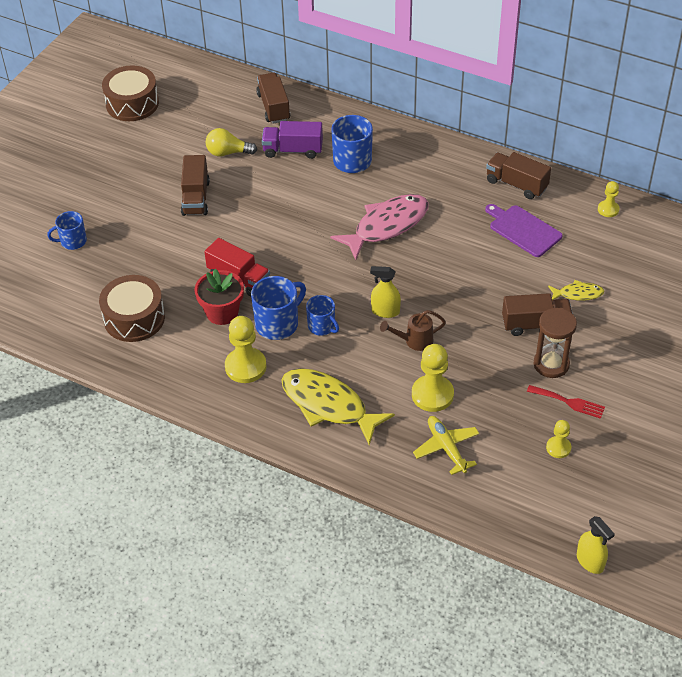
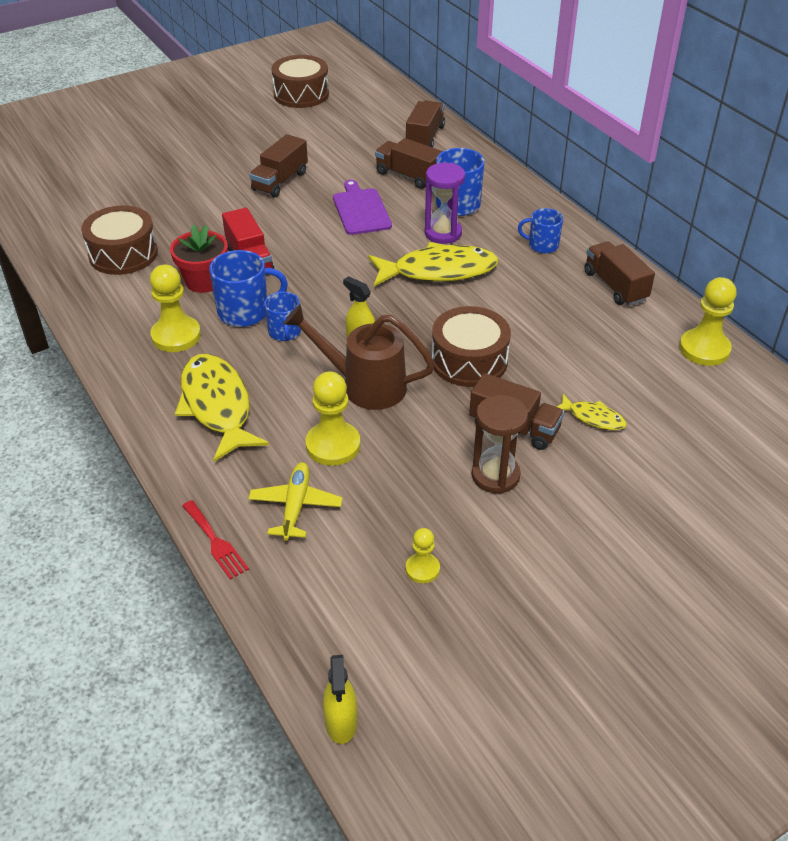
camera: 30 degrees right, 5 degrees down
blue mug [47,211,87,250] -> blue mug moved to [518,208,563,253]
yellow light bulb [206,128,257,157] -> none
purple truck [262,121,323,159] -> brown truck [375,138,443,189]
pink fish [331,194,429,260] -> yellow fish [368,242,499,286]
brown watering can [380,310,446,351] -> brown watering can [283,304,435,410], size x1.79
purple cutting board [485,204,563,257] -> purple cutting board moved to [333,180,392,235]
red fork [527,385,605,419] -> red fork moved to [182,500,249,579]
yellow pawn [598,181,620,217] -> yellow pawn [679,277,736,366], size x1.77
none -> purple hourglass [425,163,465,244]
none -> brown drum [432,306,511,387]

